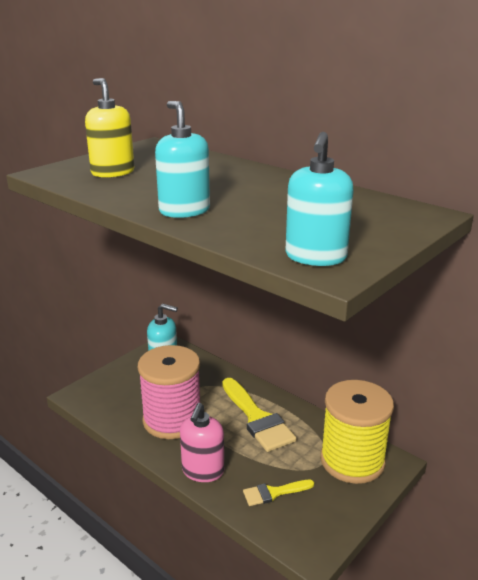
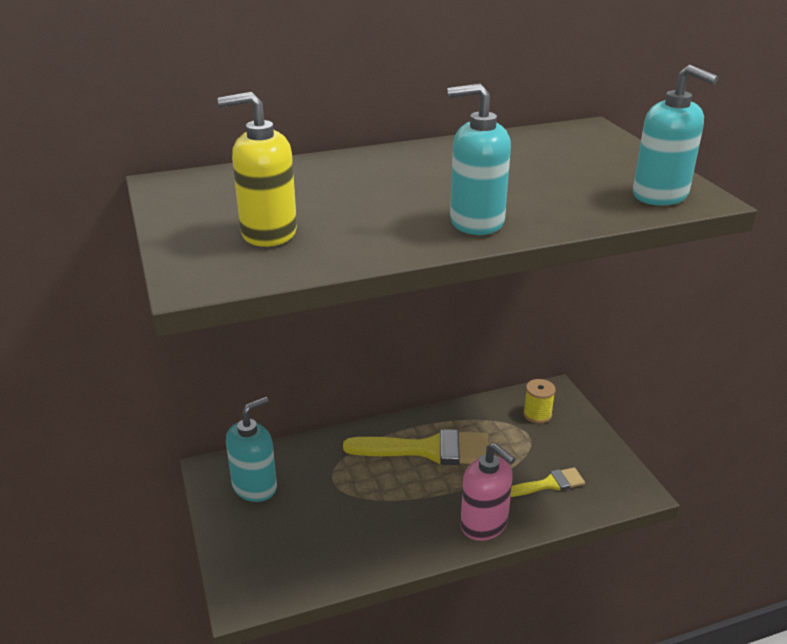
camera: 60 degrees left, 5 degrees up
pink spool [138,345,200,439] -> none
yellow brush [243,480,314,506] -> yellow brush turned 120 degrees counterclockwise [511,467,585,497]
yellow spool [320,380,394,484] -> yellow spool [523,379,556,424], size x0.41

